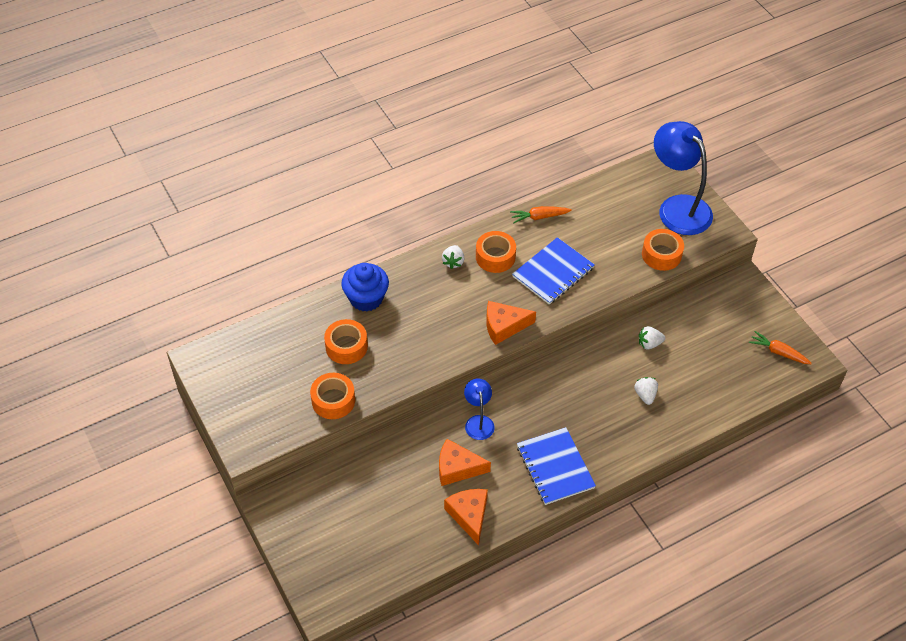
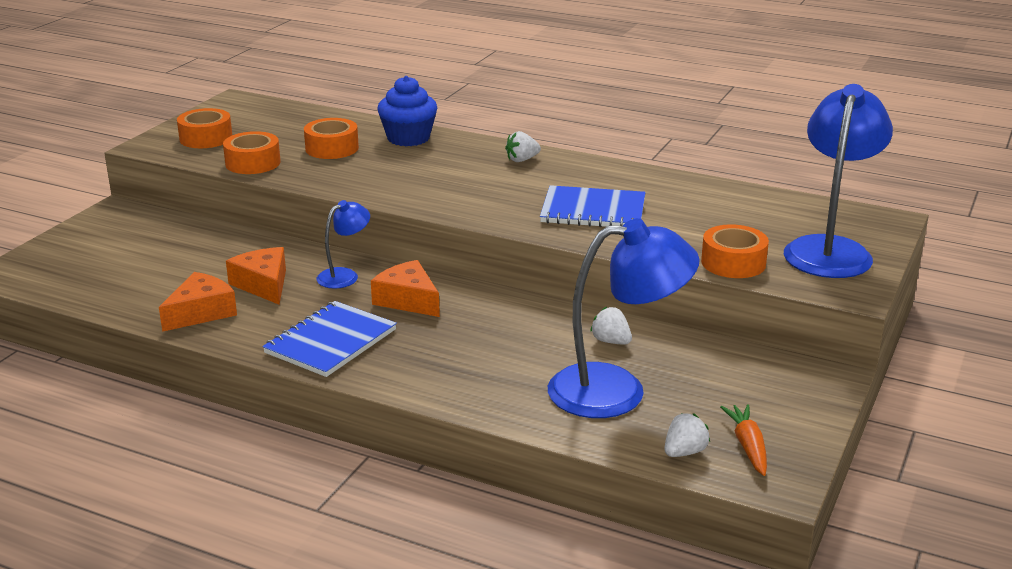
camera: 55 degrees right, 25 degrees down
orange tape [476,231,516,273] -> orange tape moved to [177,108,232,148]
orange cheese [486,301,536,345] -> orange cheese moved to [371,260,440,317]
orange carrot [510,206,572,223] -> none
white strawberry [634,377,658,405] -> white strawberry moved to [665,413,710,457]
none -> blue lamp [548,218,700,418]

